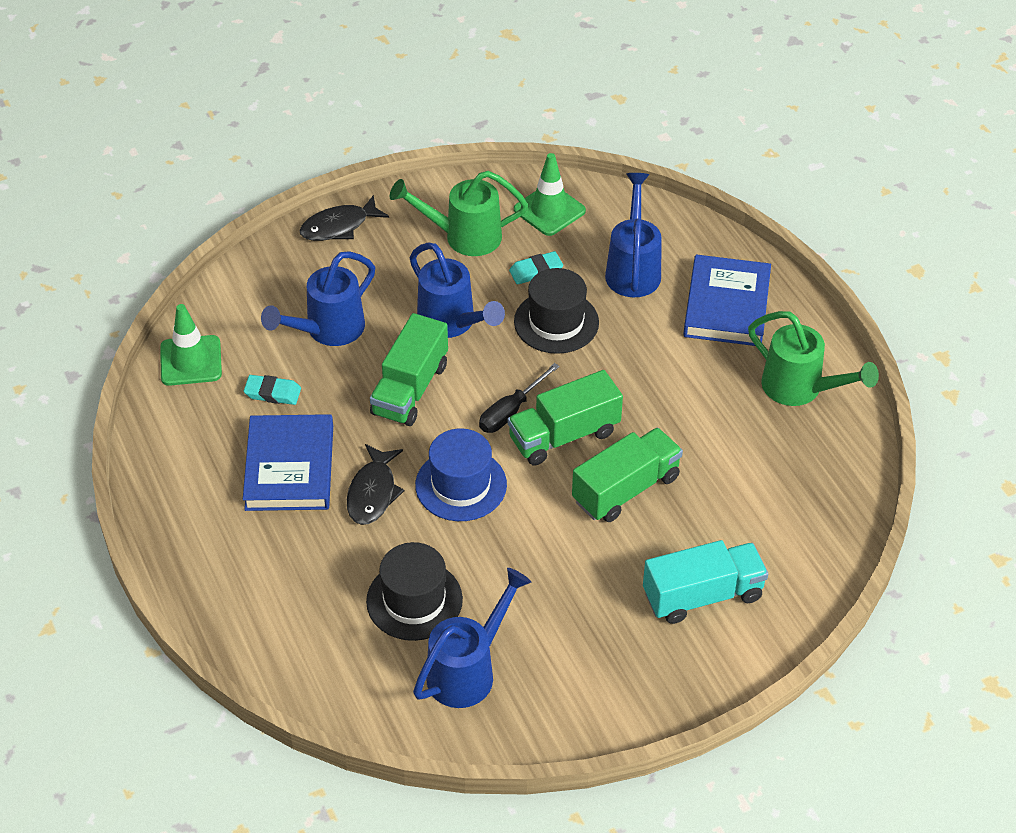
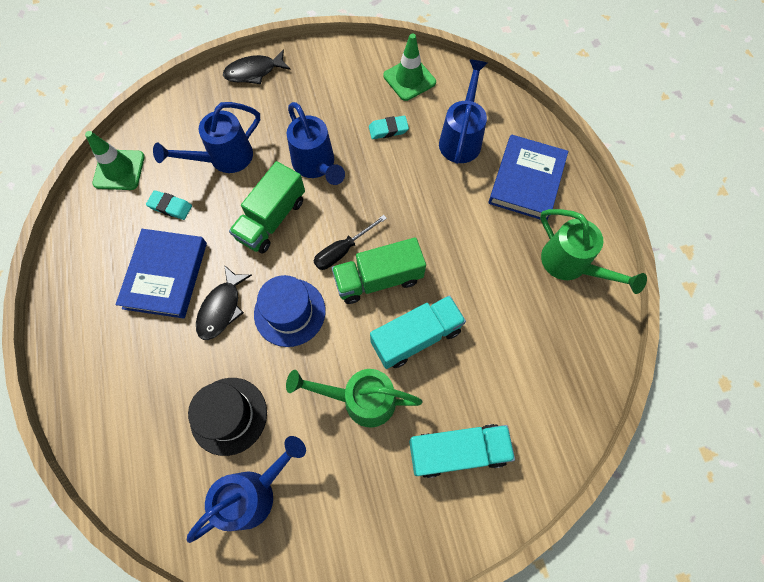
camera: 10 degrees right, 20 degrees up
green watering can [390,171,528,256] -> green watering can moved to [286,369,422,427]
black hat [514,268,599,354] -> none
green truck [572,428,683,522] -> turquoise truck [370,295,466,369]

